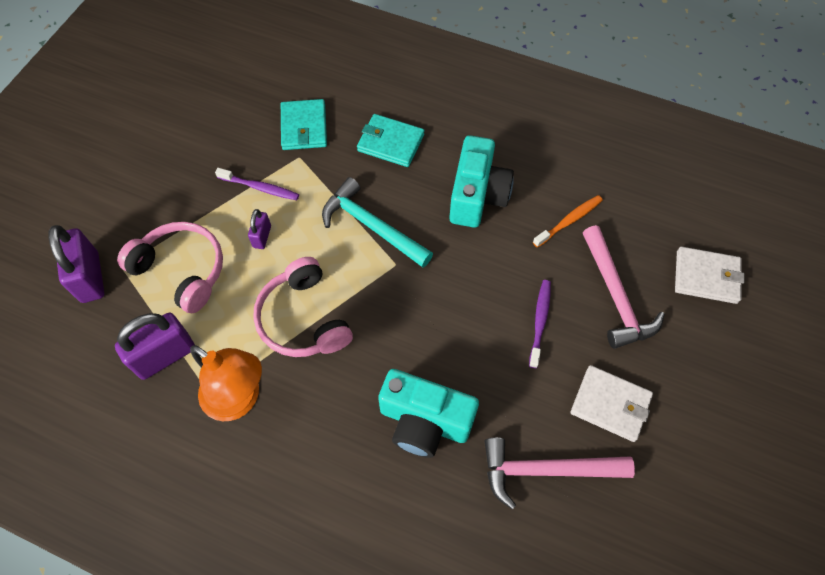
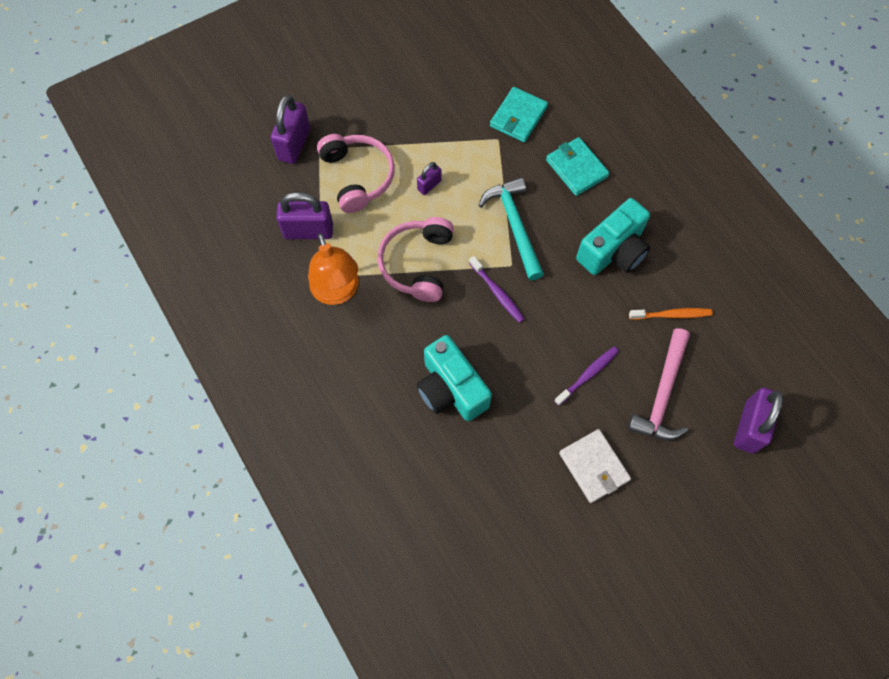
camera: 35 degrees right, 5 degrees up
purple toothbrush [215,168,299,200] -> purple toothbrush moved to [469,256,525,323]
pink hammer [484,437,635,509] -> none
white wallet [675,246,744,304] -> purple padlock [734,388,783,454]

